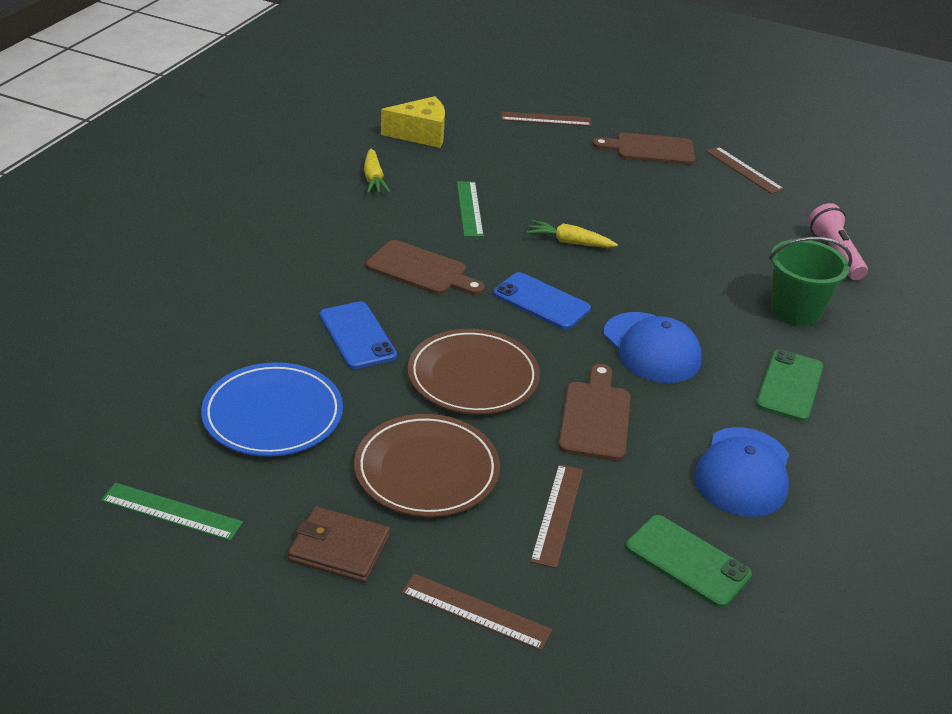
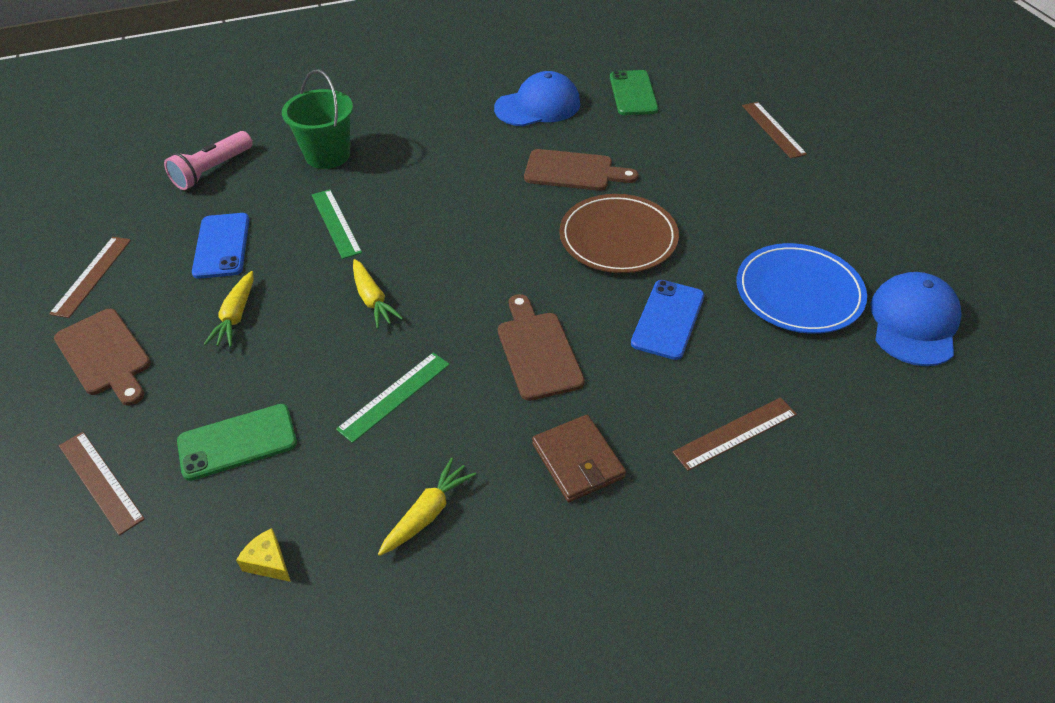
camera: 130 degrees left, 10 degrees up
green ruler [101,483,243,541] -> green ruler moved to [312,189,362,259]
brown wallet [288,506,390,583] -> brown wallet moved to [532,415,626,502]
brown plate [354,414,500,517] -> none
yellow cheese [381,96,445,148] -> yellow cheese [236,528,291,582], size x0.51
blue phone [493,272,591,330] -> blue phone moved to [192,213,250,279]
brown ruler [530,464,583,568] -> brown ruler moved to [673,397,797,471]
brown cutting board [558,364,631,461] -> brown cutting board turned 135 degrees counterclockwise [524,149,638,191]
blue cap [603,312,702,383] -> blue cap moved to [870,272,962,366]
green phone [756,349,823,422] -> green phone moved to [177,404,297,481]
none -> yellow carrot [204,271,253,347]

